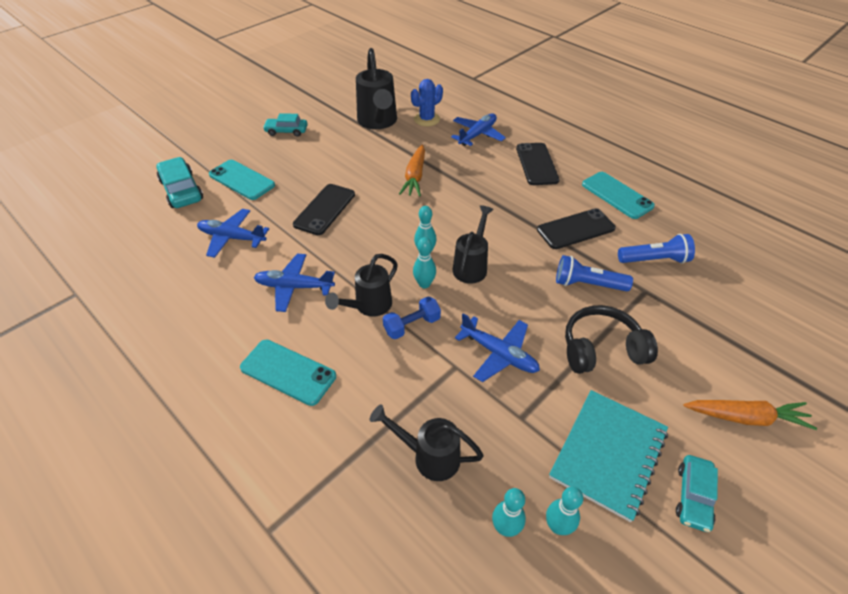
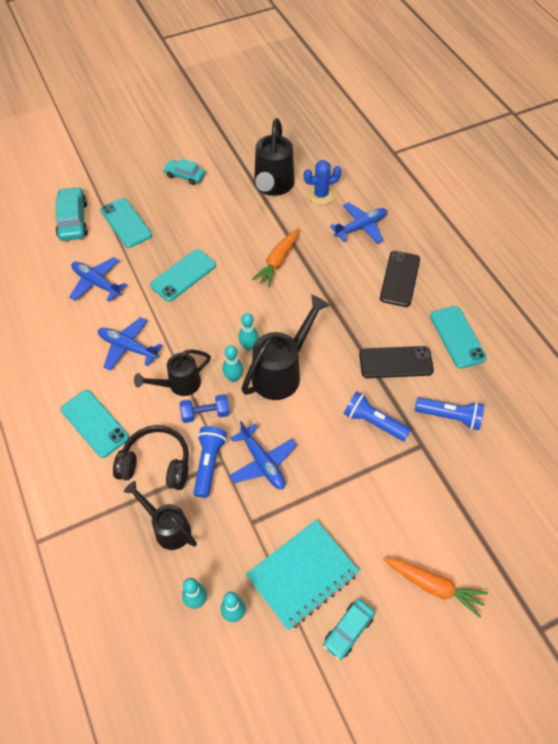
camera: 20 degrees right, 10 degrees up
black phone [293,184,355,235] -> turquoise phone [150,249,216,302]
black watering can [453,205,494,284] -> black watering can [241,295,330,400], size x1.55
black headphones [565,305,658,374] -> black headphones moved to [113,425,189,490]
none -> blue flashlight [194,426,227,498]

